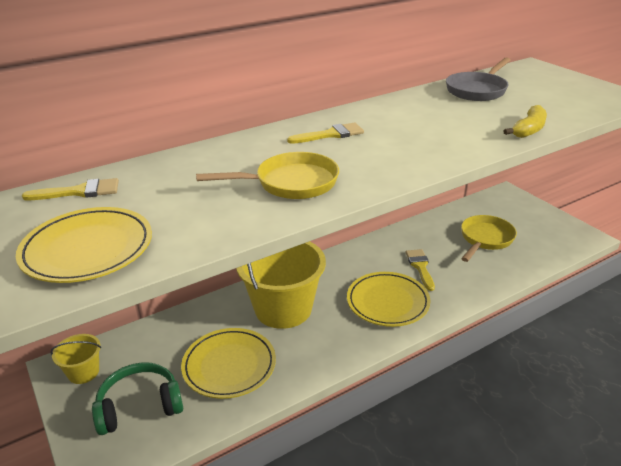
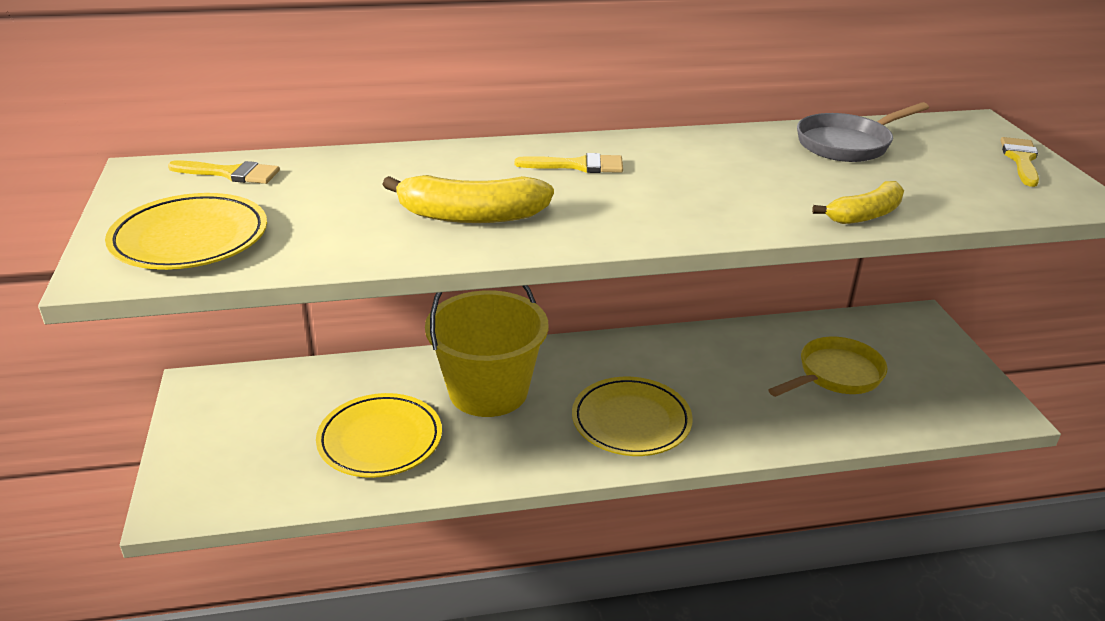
camera: 20 degrees right, 0 degrees up
yellow bucket [50,334,101,384] -> none
green headphones [92,362,183,435] -> none
yellow pan [196,152,339,199] -> yellow banana [382,175,554,223]
yellow brush [405,249,435,291] -> yellow brush moved to [1001,137,1039,187]

